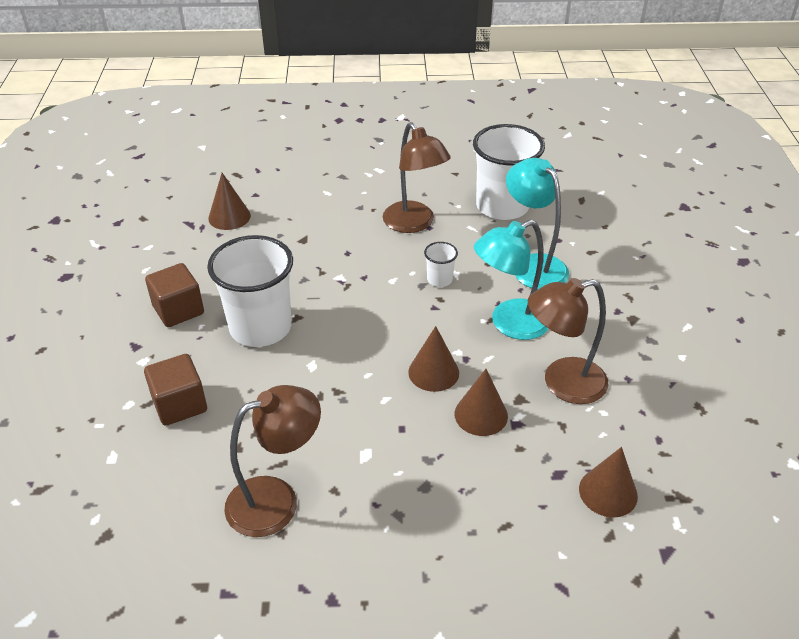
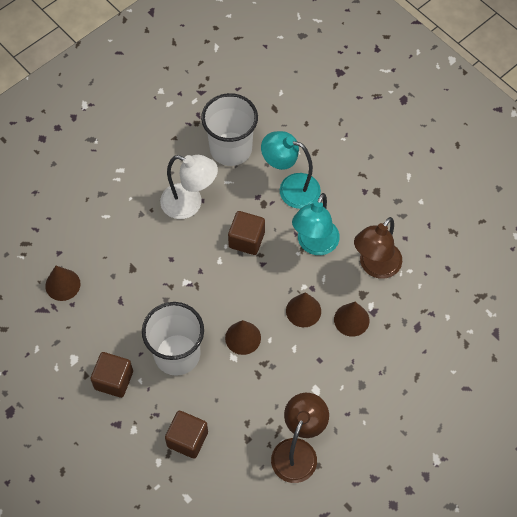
camera: 40 degrees left, 20 degrees up
brown lamp [383,122,451,233] -> white lamp [160,155,218,219]
white cup [424,242,458,287] -> brown cube [228,211,265,255]
brown cone [579,447,638,518] -> brown cone moved to [225,320,261,355]

